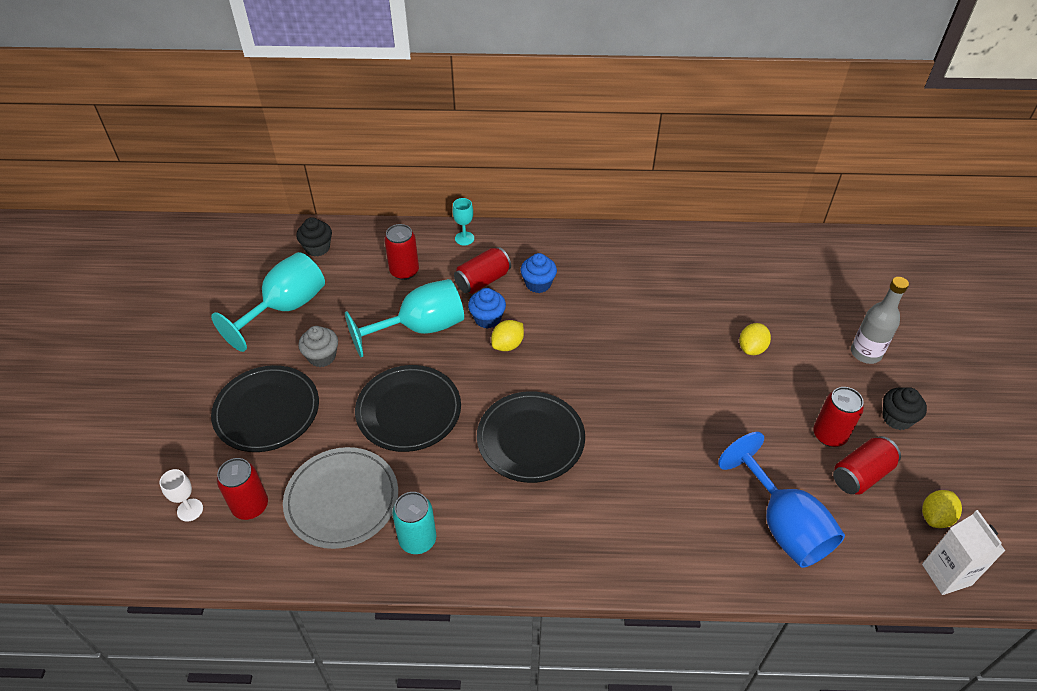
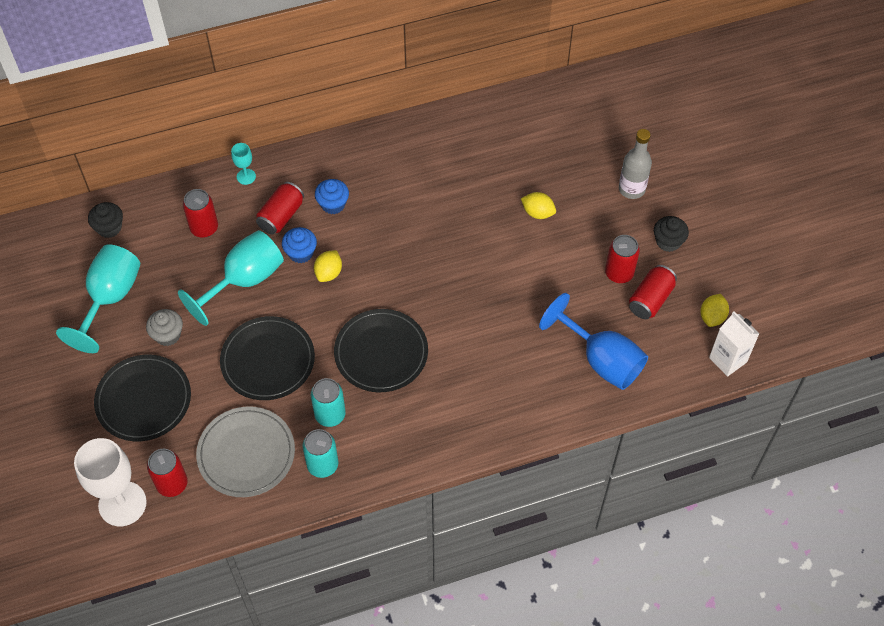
camera: 20 degrees left, 10 degrees up
white goblet [159,469,203,522] -> white goblet [74,438,147,526], size x2.16
yellow lemon [739,323,771,355] -> yellow lemon turned 75 degrees counterclockwise [521,192,556,219]
none -> turquoise can [311,378,345,427]

